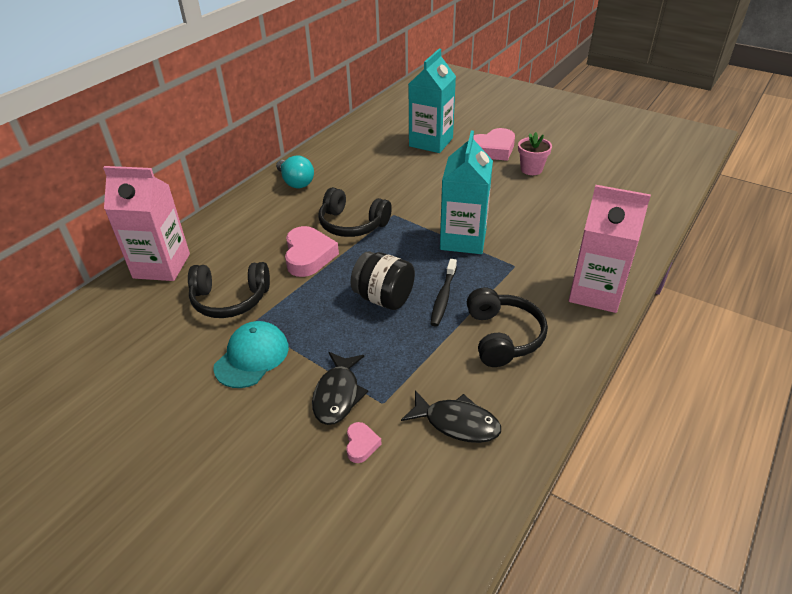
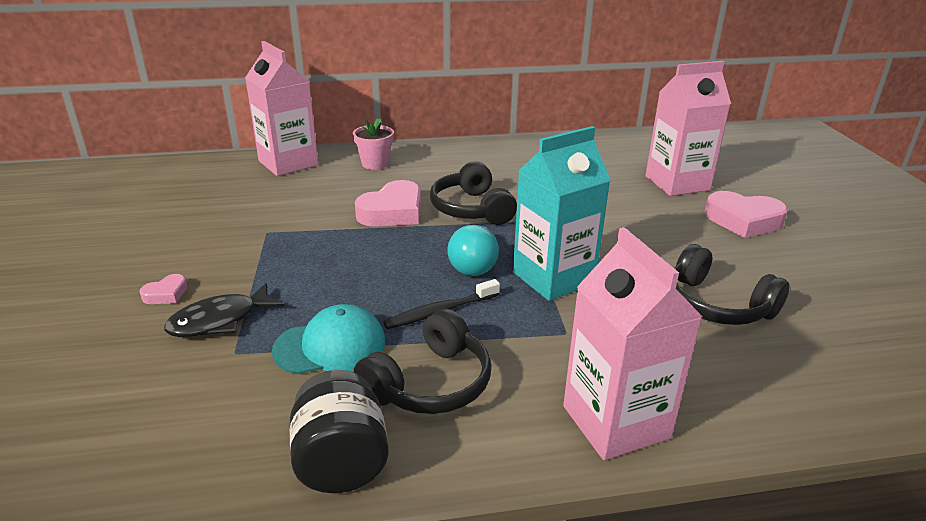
camera: 45 degrees right, 10 degrees down
black headphones [188,262,270,318] -> black headphones moved to [674,244,789,325]
turquoise cap [213,321,289,388] -> turquoise cap moved to [272,304,385,374]
turquoise light bulb [276,155,314,188] -> turquoise light bulb moved to [447,225,499,276]
pink heart [346,422,382,463] -> pink heart moved to [139,274,187,304]
black jar [350,251,415,310] -> black jar moved to [289,370,389,493]
black fish [401,390,501,443] -> none
turquoise carton [409,49,456,153] -> pink carton [645,61,731,196]
pink flower pot [518,132,552,175] -> pink flower pot moved to [353,118,394,170]

